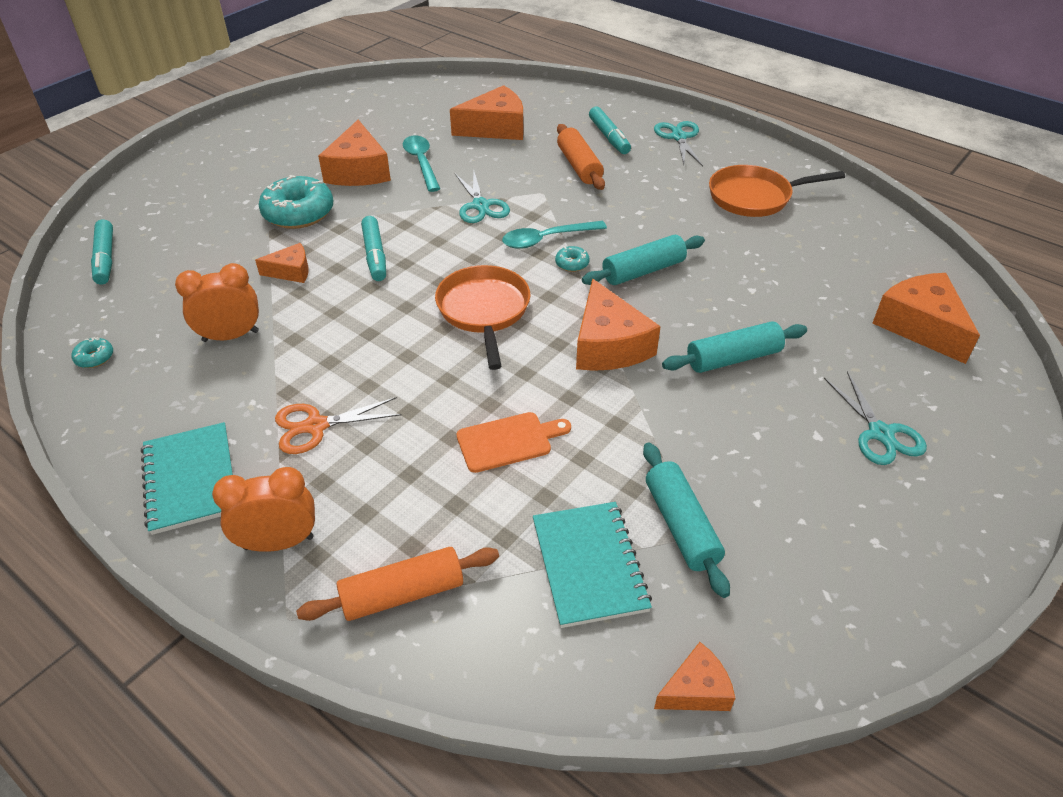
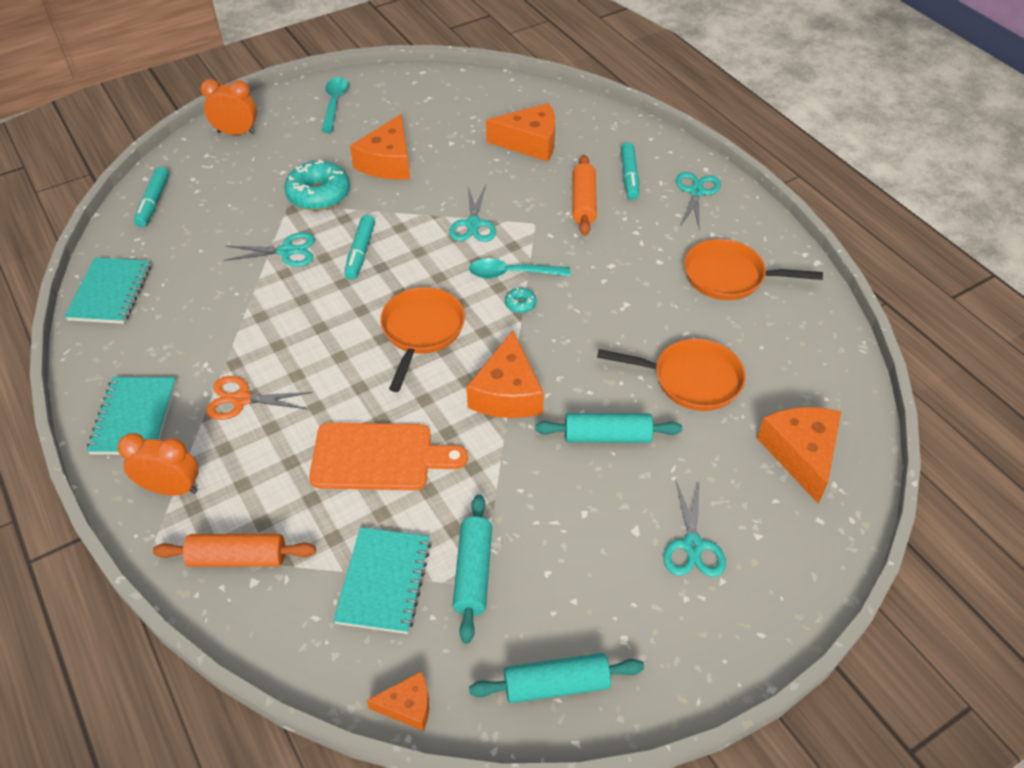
camera: 20 degrees right, 5 degrees up
turquoise donut [71,337,113,368] -> turquoise notebook [64,257,151,324]
orange clock [175,263,259,342] -> orange clock moved to [201,79,257,135]
orange cheese [255,243,309,283] -> turquoise scissors [224,232,315,267]
turquoise spoon [403,135,440,192] -> turquoise spoon moved to [322,77,349,133]
orange cutting board [456,412,571,473] -> orange cutting board [309,422,468,490], size x1.59
turquoise rolling pin [582,235,705,285] -> turquoise rolling pin moved to [469,653,644,703]
none -> orange pan [597,339,746,411]

